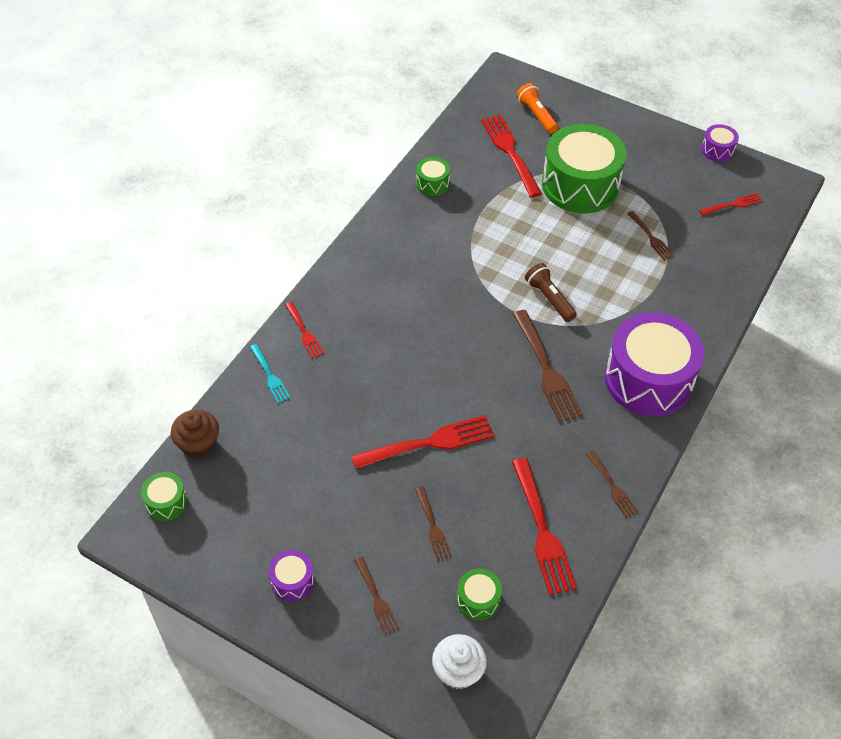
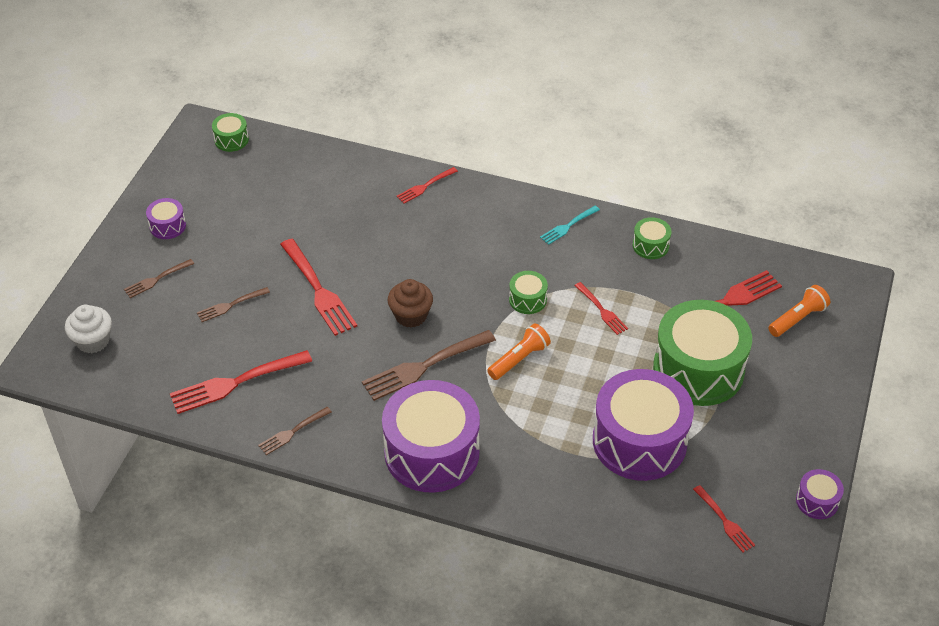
camera: 80 degrees right, 5 degrees down
brown cupcake [171,410,219,459] -> brown cupcake moved to [388,279,433,328]
turquoise fork [250,344,290,403] -> turquoise fork moved to [540,206,600,245]
green drum [457,568,502,620] -> green drum moved to [509,271,548,314]
brown flashlight [525,263,577,322] -> orange flashlight [487,323,551,380]
brown fork [627,211,675,261] -> purple drum [593,369,694,481]
none -> red fork [574,282,628,335]

